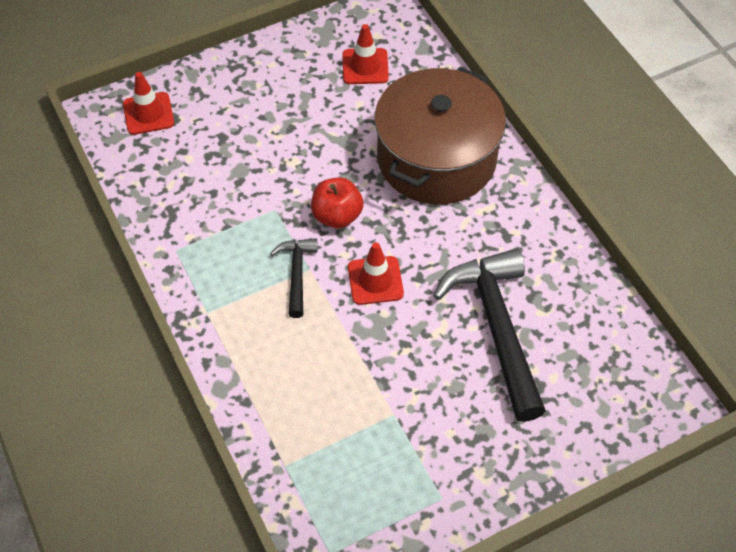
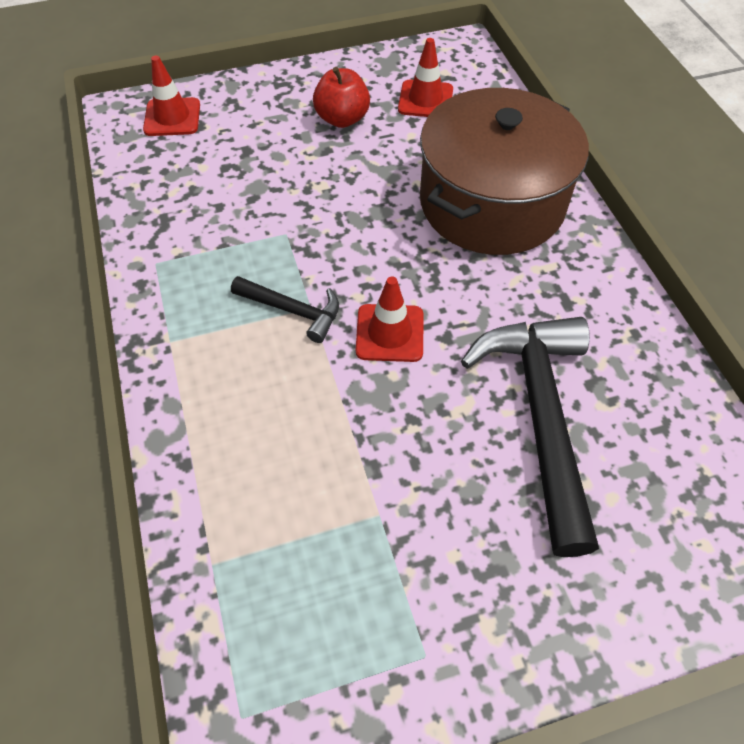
camera: 10 degrees right, 0 degrees up
black hammer [270,238,317,318] -> black hammer turned 105 degrees clockwise [231,276,339,343]
red apple [311,177,364,228] -> red apple moved to [313,67,370,128]

